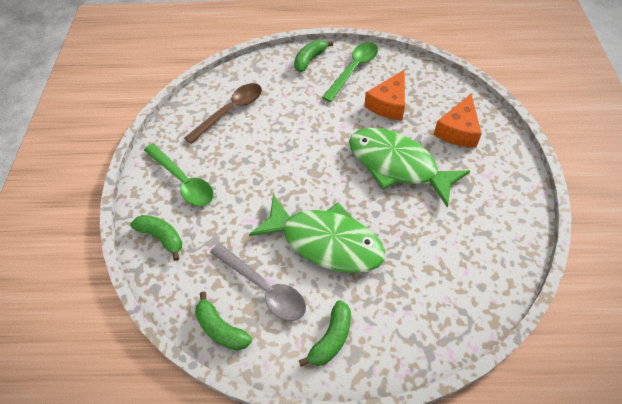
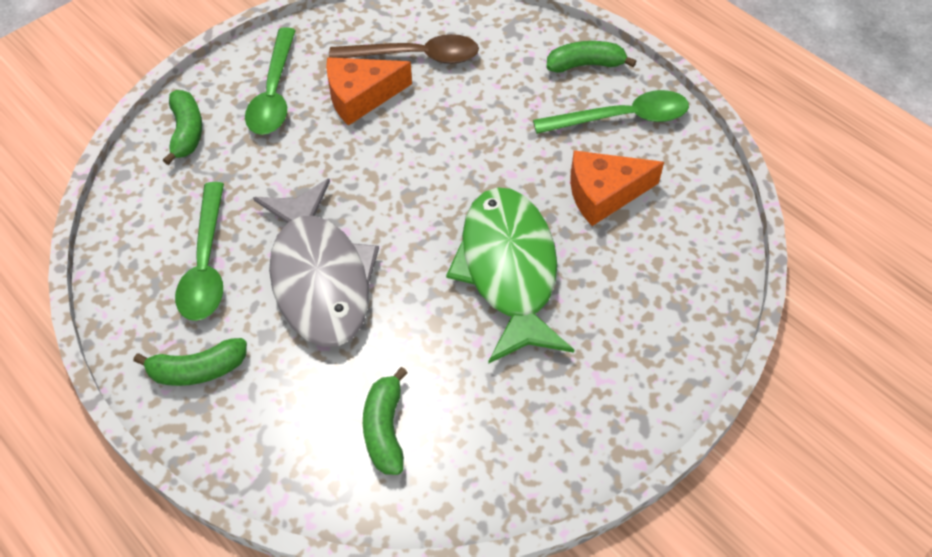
camera: 45 degrees right, 0 degrees up
green banana [195,292,252,351] -> green banana moved to [363,367,408,475]
grey spoon [210,243,306,321] -> green spoon [175,182,224,321]
green fish [249,194,385,273] -> grey fish [253,178,379,347]
orange cheese [434,94,482,147] -> orange cheese moved to [326,57,412,126]

